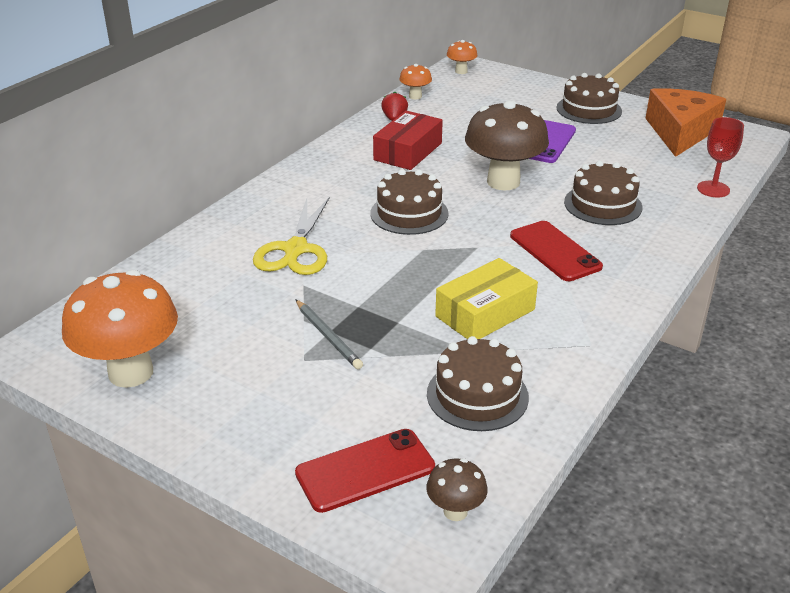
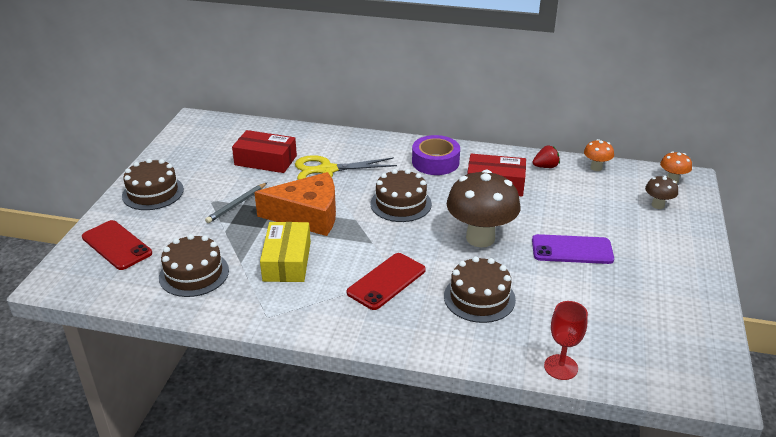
camera: 70 degrees right, 0 degrees up
orange mushroom [62,270,178,388] -> none
brown mushroom [426,458,488,521] -> brown mushroom moved to [645,175,678,209]
yellow box [435,258,538,339] -> yellow box turned 60 degrees clockwise [260,222,311,282]
brown cake [557,73,622,124] -> brown cake moved to [122,158,184,210]
orange cheese [645,88,726,157] -> orange cheese moved to [254,172,336,236]
none -> red box [232,130,297,173]
none -> purple tape [412,135,460,175]

